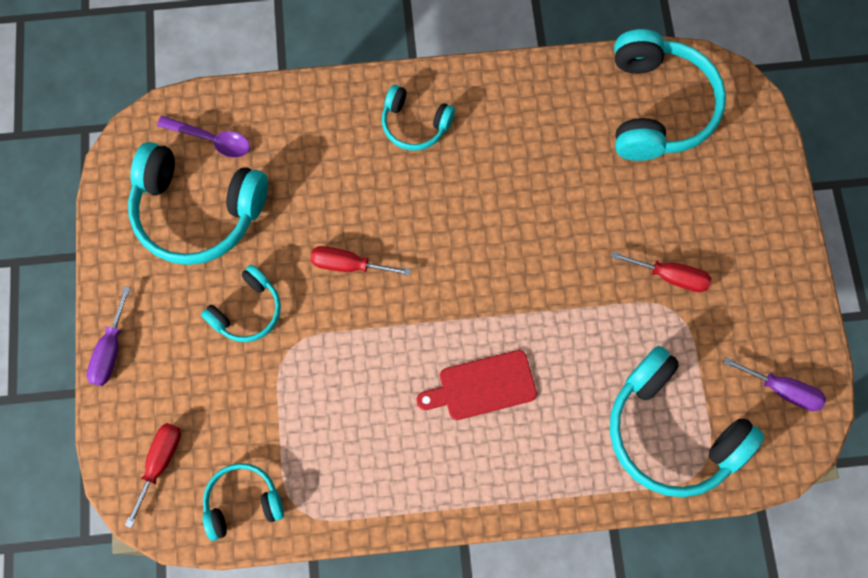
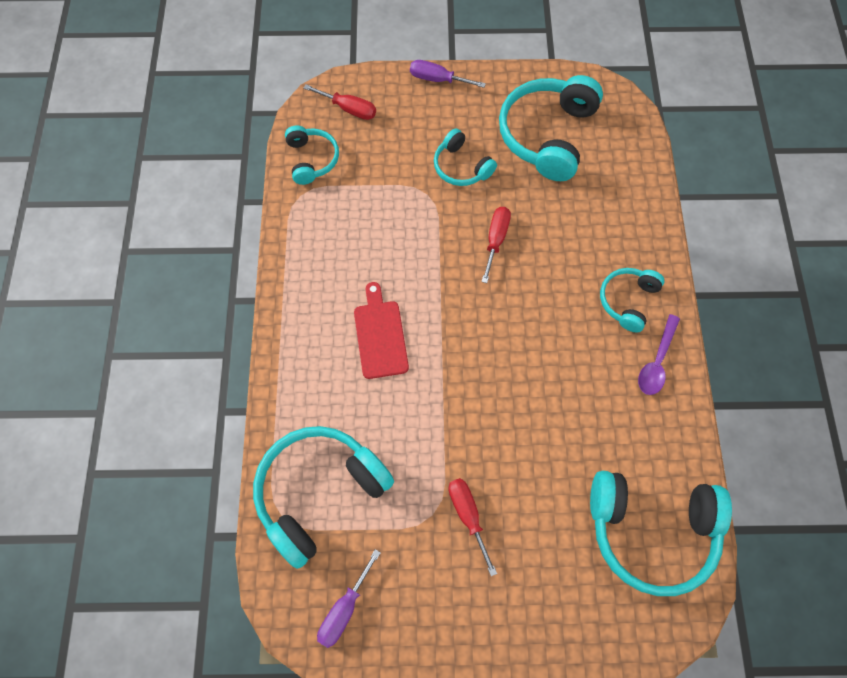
camera: 95 degrees right, 5 degrees down
purple spoon [157,116,250,158] -> purple spoon moved to [638,314,680,395]
red screwdriver [611,252,711,292] -> red screwdriver turned 135 degrees clockwise [448,478,497,576]

